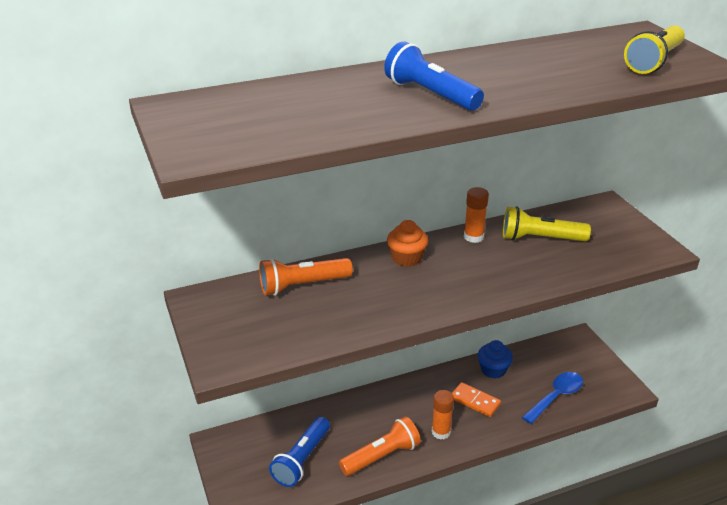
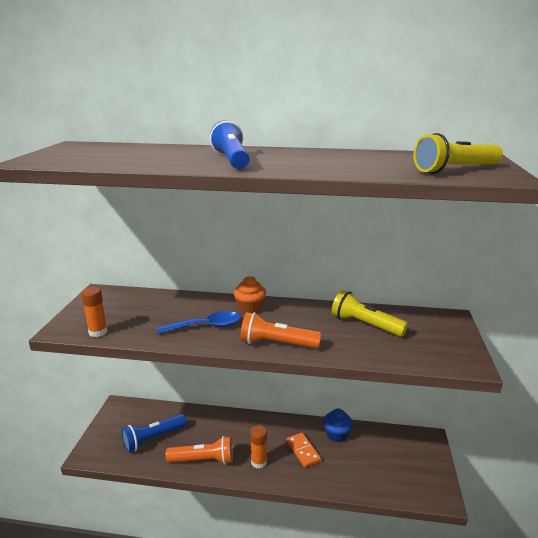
camera: 30 degrees right, 10 degrees down
orange flashlight [259,258,353,296] -> orange flashlight moved to [240,312,321,349]
orange glue stick [464,187,489,243] -> orange glue stick moved to [81,287,108,337]
blue spoon [522,372,583,424] -> blue spoon moved to [157,311,241,334]

